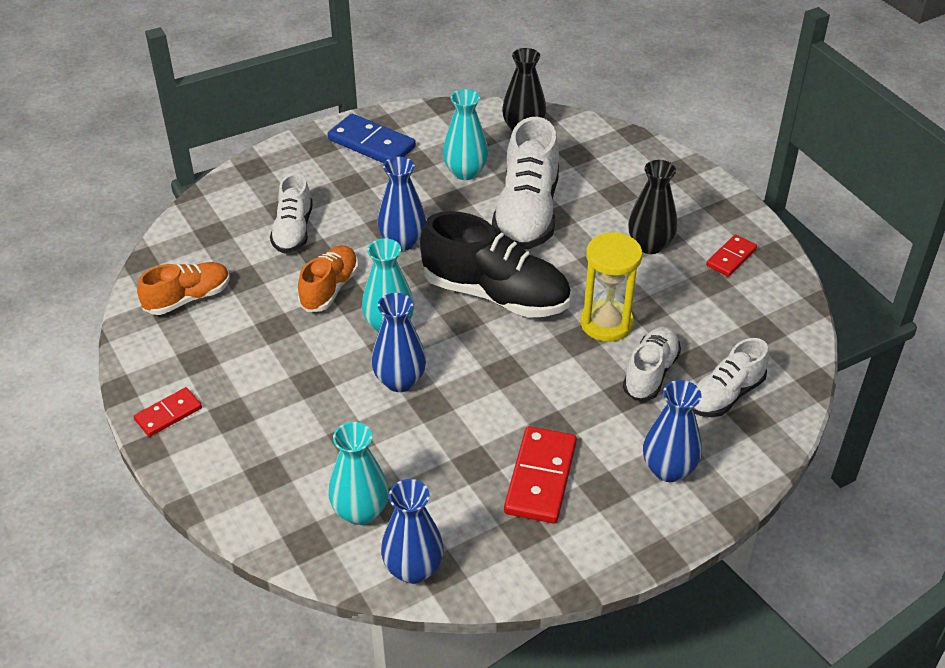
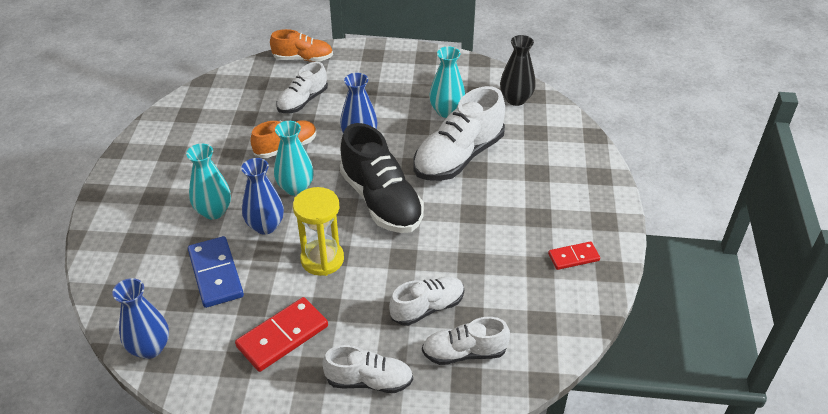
camera: 35 degrees right, 0 degrees up
red domino [134,387,202,437] -> none
orange shoe [137,262,230,315] -> orange shoe moved to [270,29,333,62]
blue domino [328,114,416,163] -> blue domino moved to [188,236,244,308]
turquoise vase [328,422,389,525] -> turquoise vase moved to [186,144,231,220]
yellow hourglass [581,232,642,342] -> yellow hourglass moved to [293,187,344,276]
black vase [628,160,677,254] -> none
blue vase [643,380,702,482] -> white shoe [322,345,413,393]

